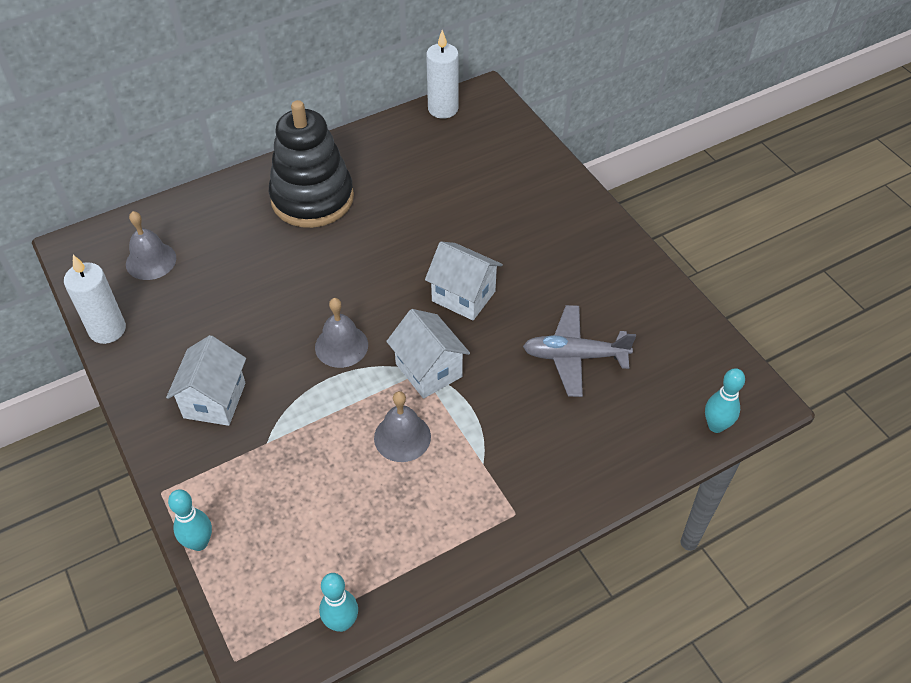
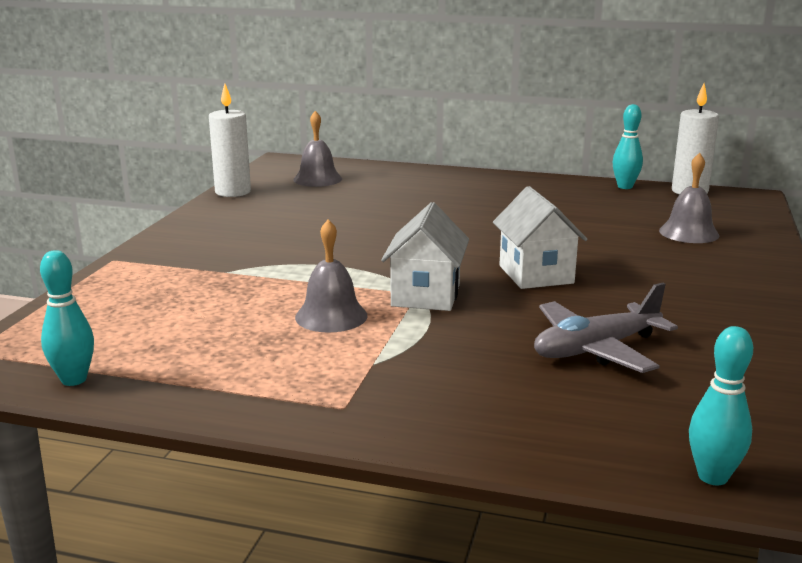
camera: 45 degrees right, 30 degrees down
white house [166,335,246,426] -> none
turquoise bowling pin [168,489,212,551] -> turquoise bowling pin moved to [613,104,643,189]
black stacking toy [269,100,354,228] -> none
grey bell [315,298,368,368] -> grey bell moved to [659,153,719,243]
grey plane [523,305,636,397] -> grey plane turned 75 degrees counterclockwise [534,283,678,373]

